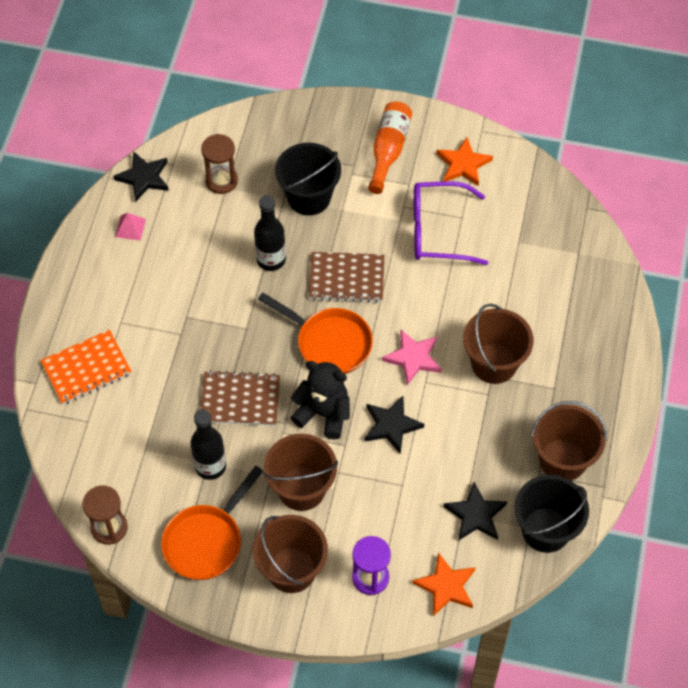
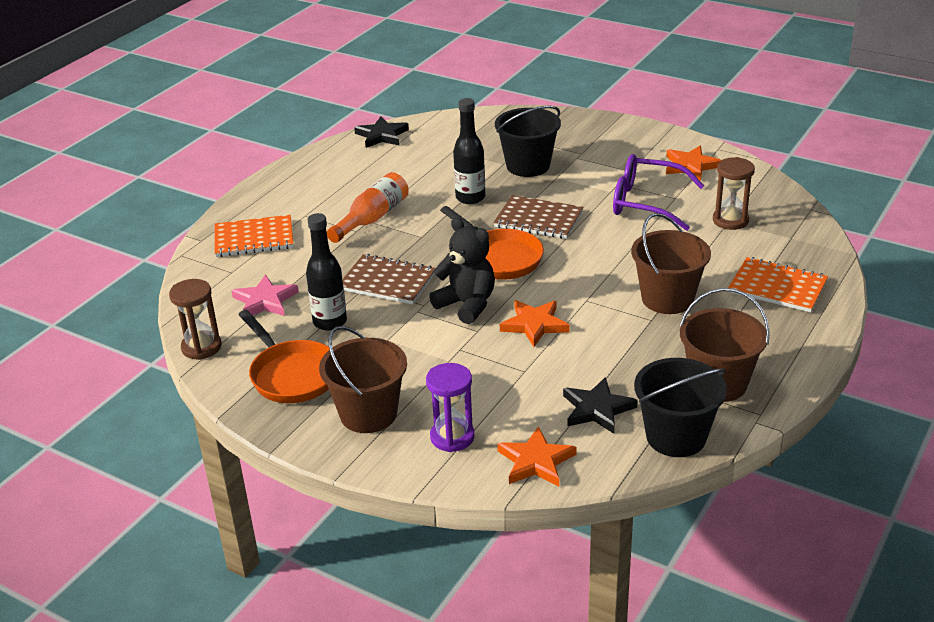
camera: 20 degrees right, 25 degrees down
pink pyramid [115,213,146,241] -> none
orange pan [161,466,263,580] -> orange pan turned 90 degrees counterclockwise [238,310,330,403]
brown hourglass [201,134,238,194] -> brown hourglass moved to [713,157,755,230]
brown bucket [263,434,338,511] -> none
black star [365,396,424,453] -> orange star [500,300,570,347]
orange bottle [368,101,412,194] -> orange bottle moved to [327,172,409,243]
pink star [382,330,441,385] -> pink star moved to [231,274,299,316]
none -> orange notebook [728,257,828,312]

